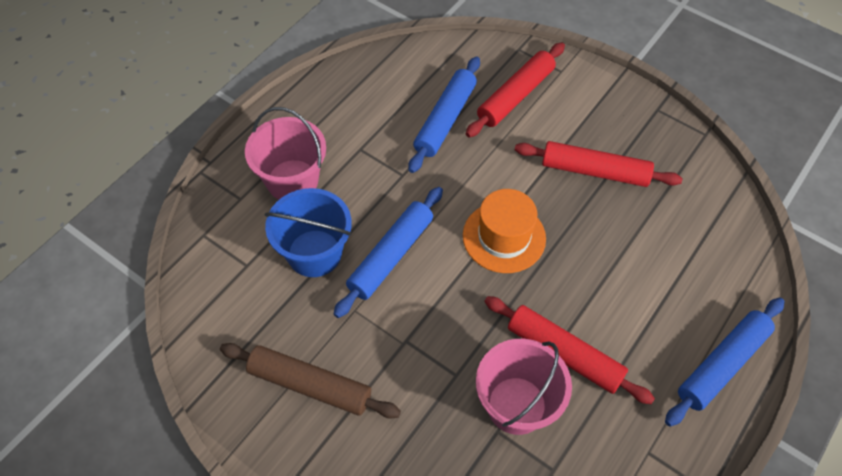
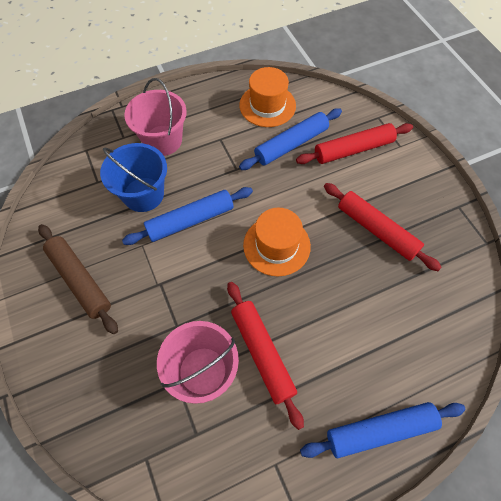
camera: 30 degrees right, 5 degrees up
none -> orange hat [239,67,296,127]

